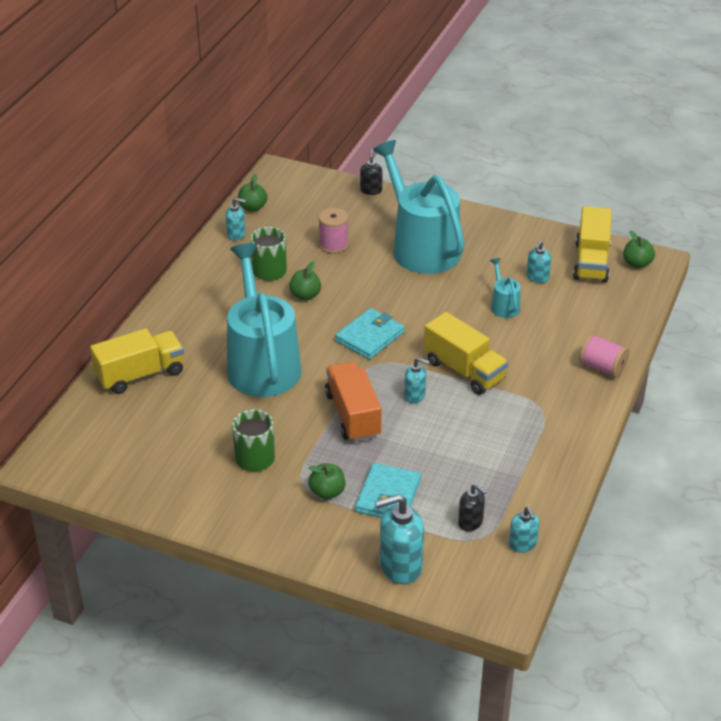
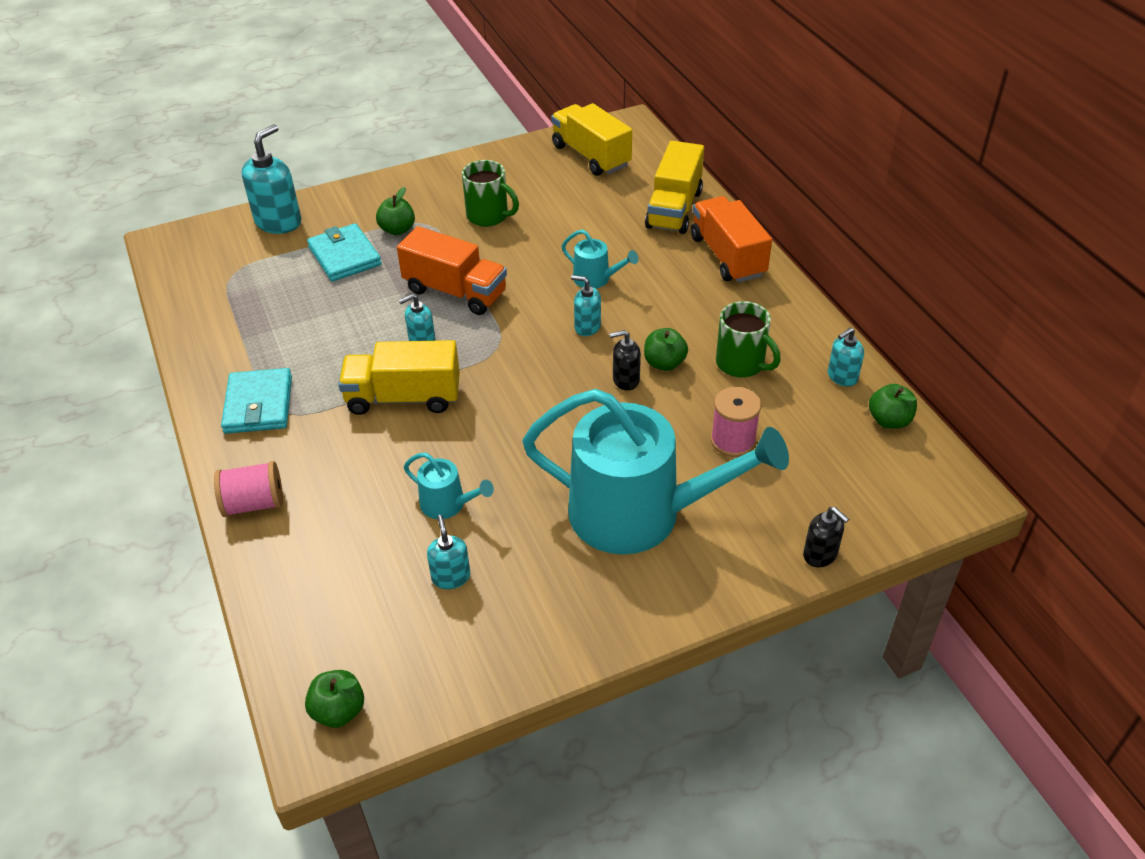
camera: 135 degrees right, 5 degrees up
turquoise watering can [227,243,302,397] -> turquoise watering can [562,229,638,289], size x0.42
turquoise wallet [335,308,405,359] -> turquoise wallet moved to [221,368,292,434]
black soap dispenser [458,484,487,531] -> black soap dispenser moved to [609,330,641,391]
turquoise soap dispenser [509,507,539,553] -> turquoise soap dispenser moved to [571,275,601,336]
yellow truck [573,206,612,283] -> yellow truck moved to [551,103,632,176]
none -> orange truck [691,196,772,283]

